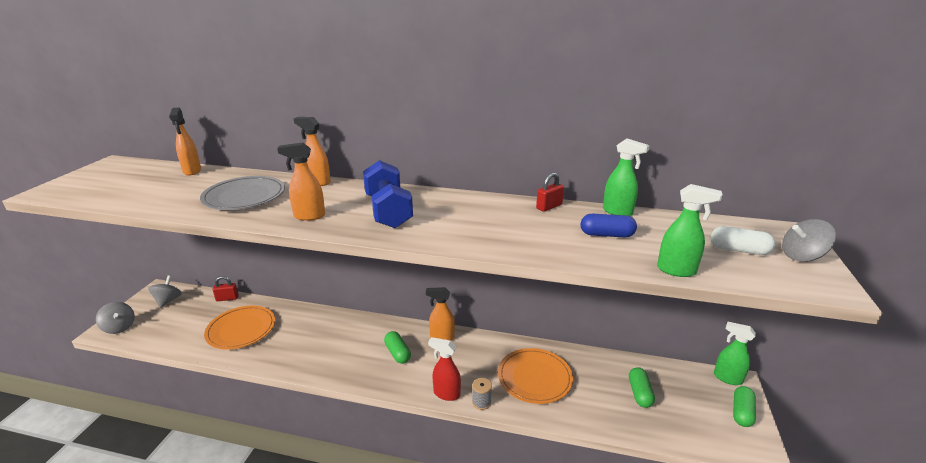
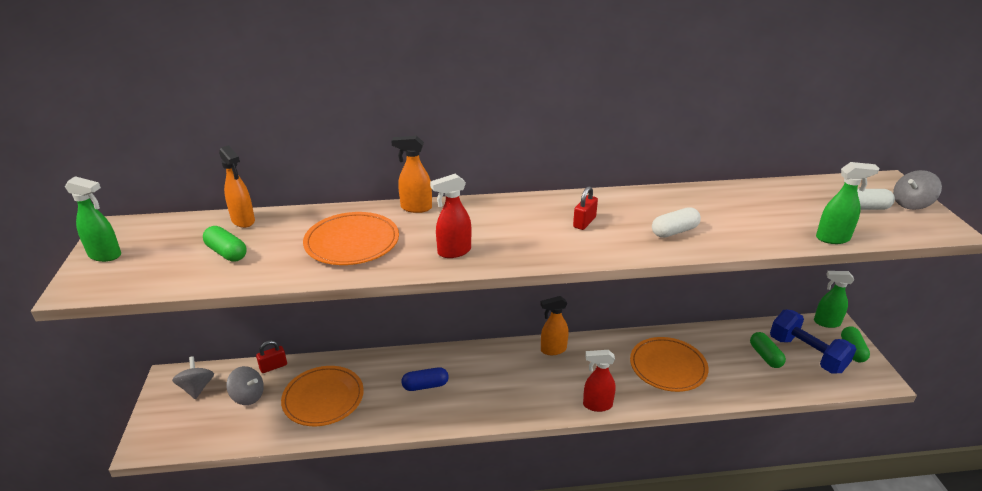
camera: 20 degrees left, 5 degrees up
grey spinning top [96,302,135,334] -> grey spinning top moved to [226,366,264,405]
grey plate [200,176,285,210] -> orange plate [303,212,399,265]
orange spray bottle [277,142,325,221] -> red spray bottle [430,174,471,258]
blue dumbbell [363,160,413,228] -> blue dumbbell moved to [770,309,856,374]
green capsule [384,331,411,364] -> green capsule moved to [203,226,247,262]
grey spool [472,378,492,410] -> none
red padlock [536,173,564,212] -> red padlock moved to [573,186,598,230]
blue capsule [581,214,637,238] -> blue capsule moved to [402,367,449,391]
green spray bottle [603,138,650,216] -> green spray bottle moved to [65,176,121,262]
none -> white capsule [652,207,701,238]

